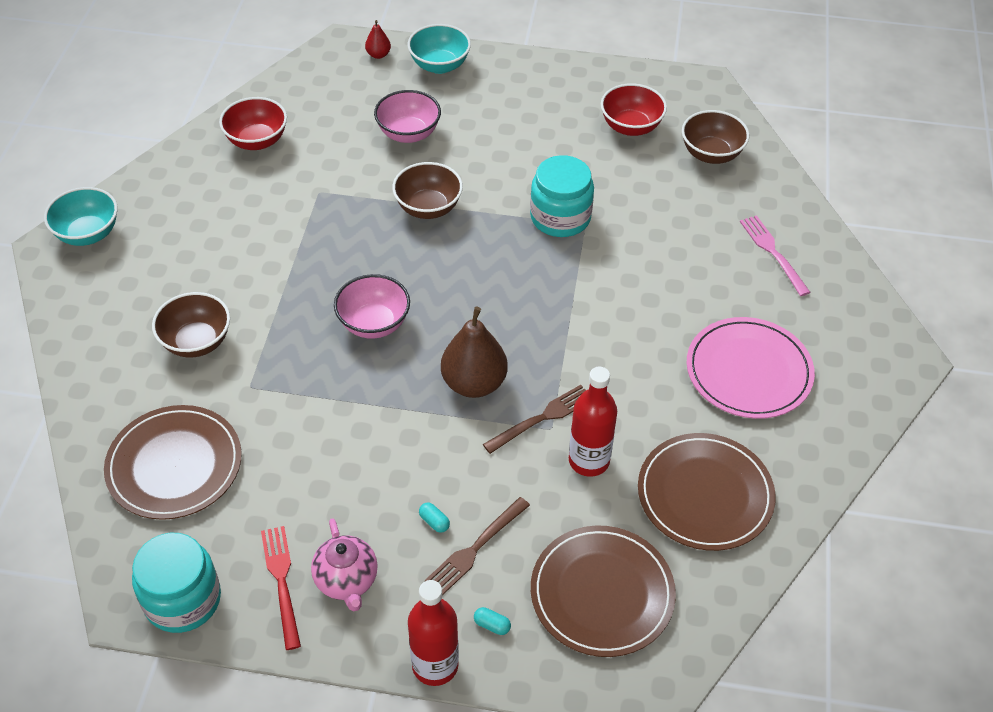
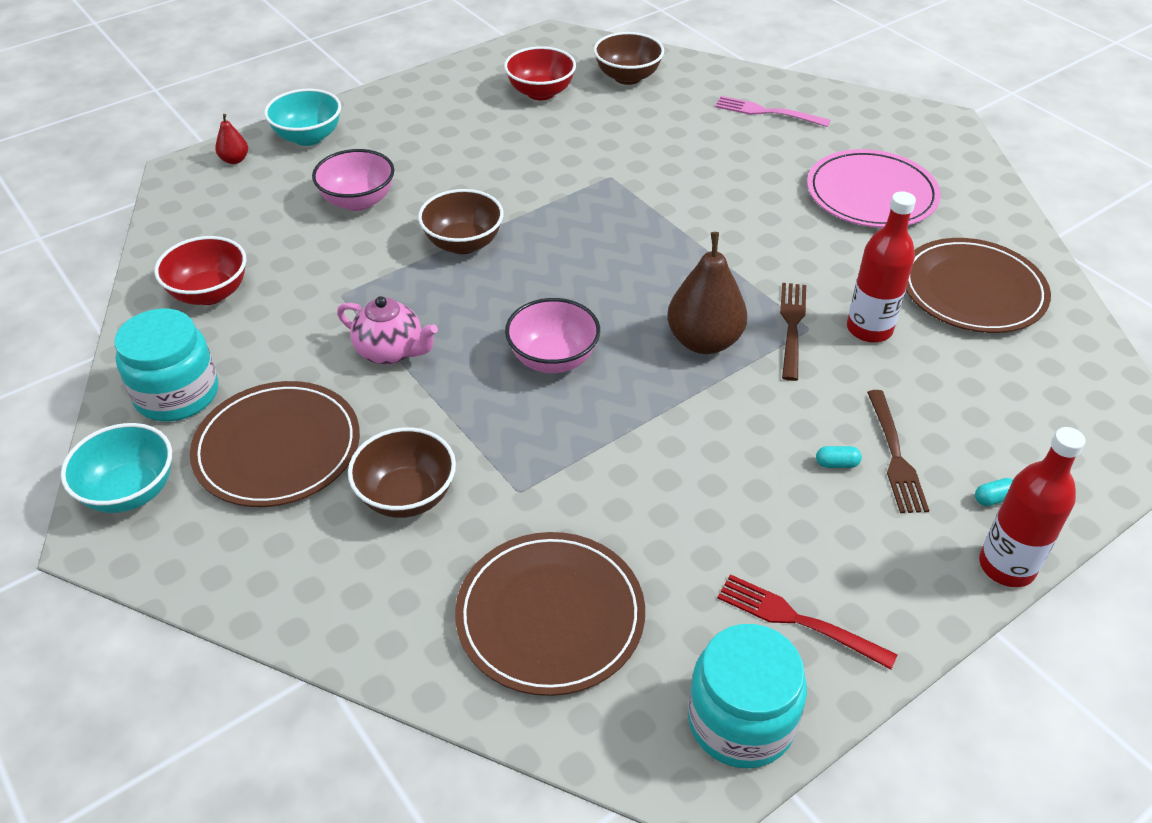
camera: 45 degrees left, 5 degrees down
pink teapot [311,518,378,611] -> pink teapot moved to [337,296,438,365]
turquoise jar [530,155,594,237] -> turquoise jar moved to [114,309,218,422]
brown plate [531,525,676,657] -> brown plate moved to [190,381,360,507]

